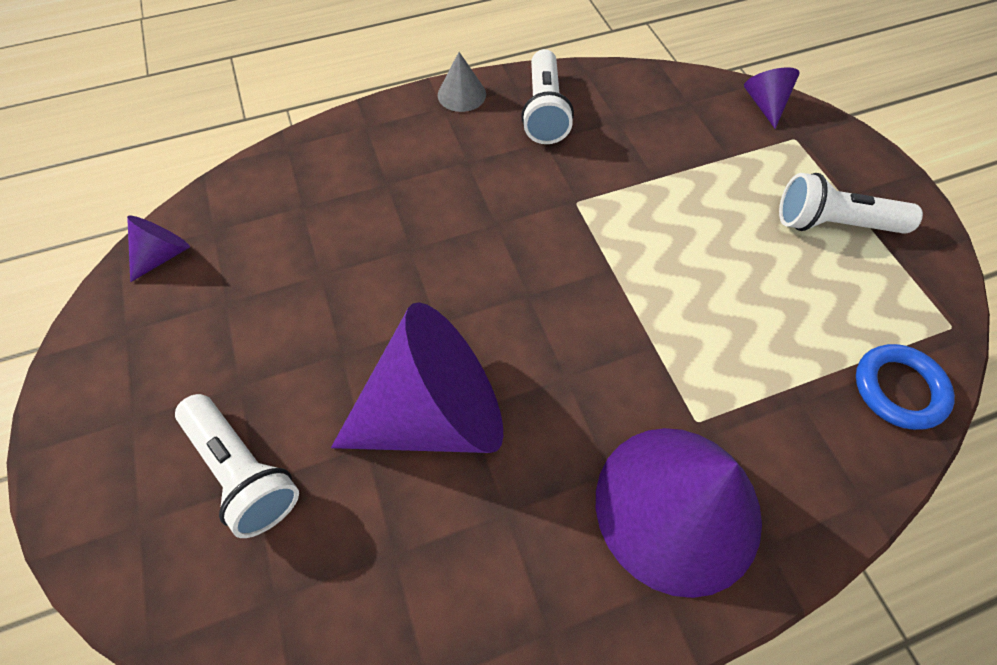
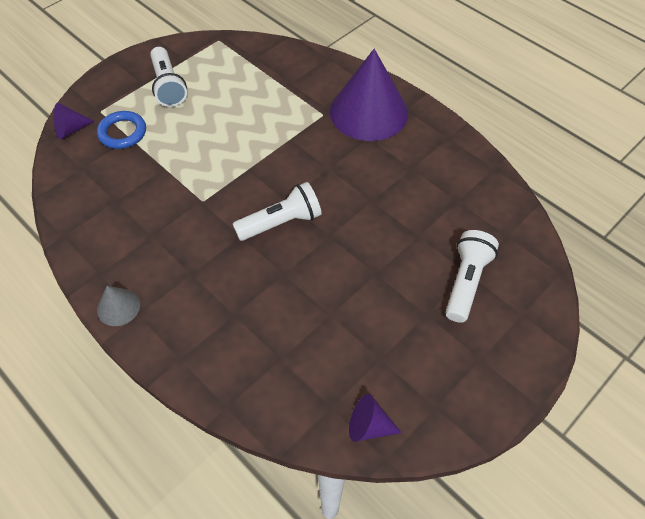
camera: 115 degrees left, 5 degrees down
purple cone [331,302,503,453] -> none
white flashlight [521,49,574,144] -> white flashlight moved to [233,182,322,241]
blue ring [856,344,955,430] -> blue ring moved to [97,111,146,149]

